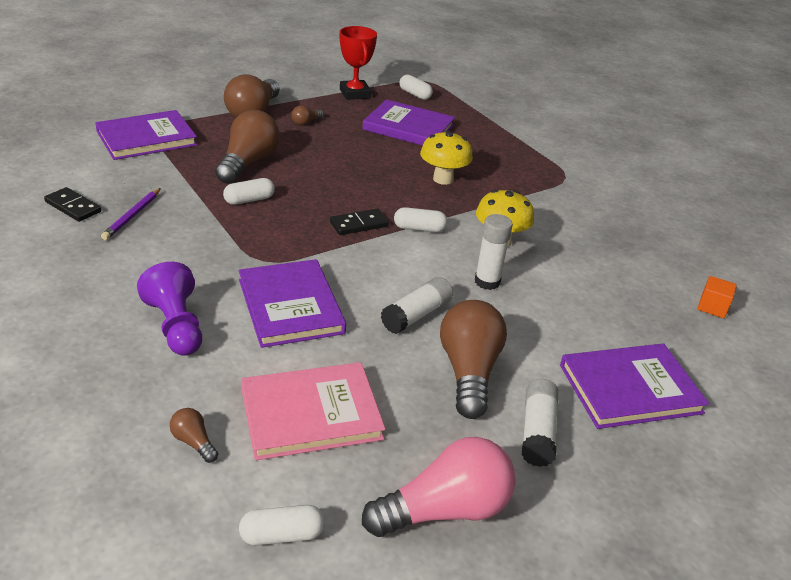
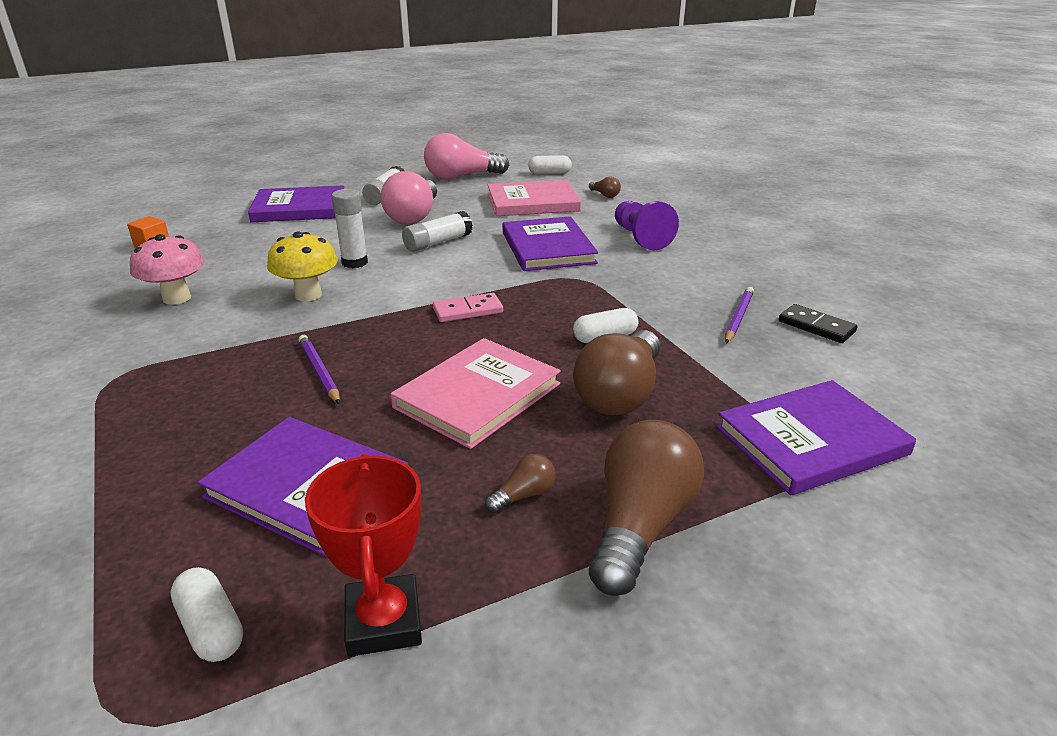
camera: 170 degrees left, 5 degrees down
black domino [330,208,389,235] -> pink domino [433,293,503,322]
white capsule [394,207,447,232] -> none
yellow mushroom [420,131,473,185] -> purple pencil [299,335,340,404]
brown light bulb [440,300,507,419] -> pink light bulb [381,171,437,224]
none -> pink mushroom [130,234,205,305]
none -> pink book [391,338,561,449]

